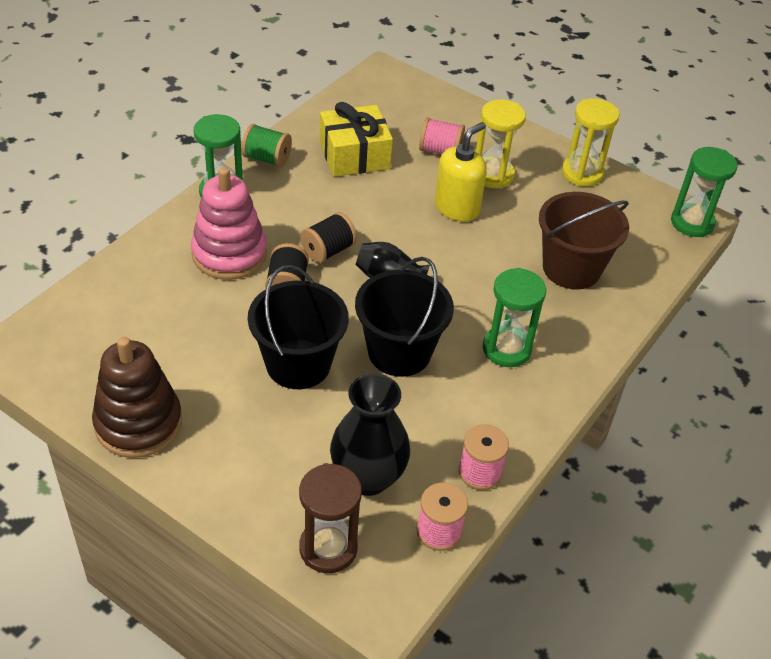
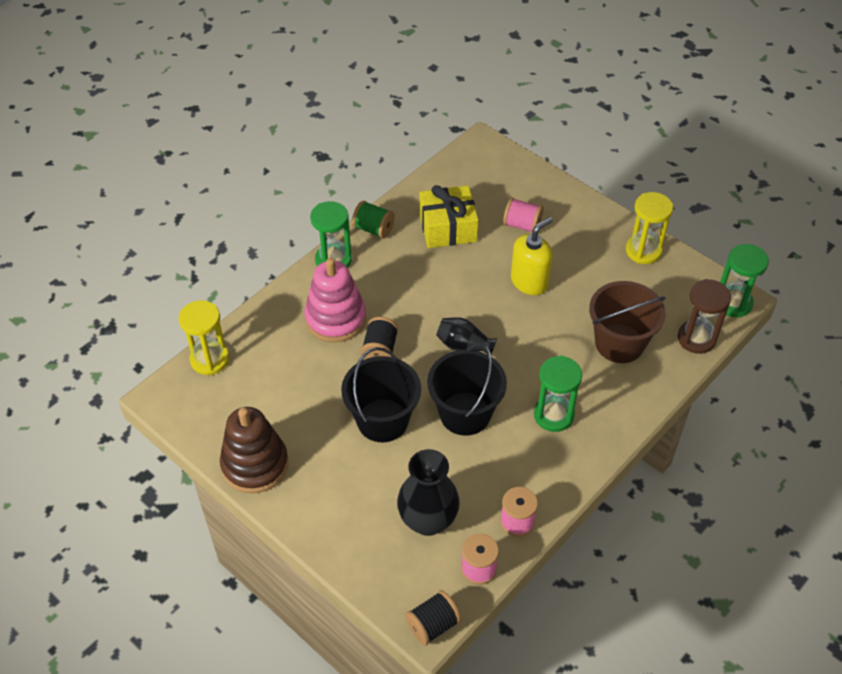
camera: 10 degrees right, 5 degrees up
brown hourglass [299,463,362,573] -> brown hourglass moved to [678,279,731,354]
black spool [301,212,357,263] -> black spool moved to [405,590,461,646]
yellow hourglass [476,99,526,189] -> yellow hourglass moved to [179,300,229,375]

